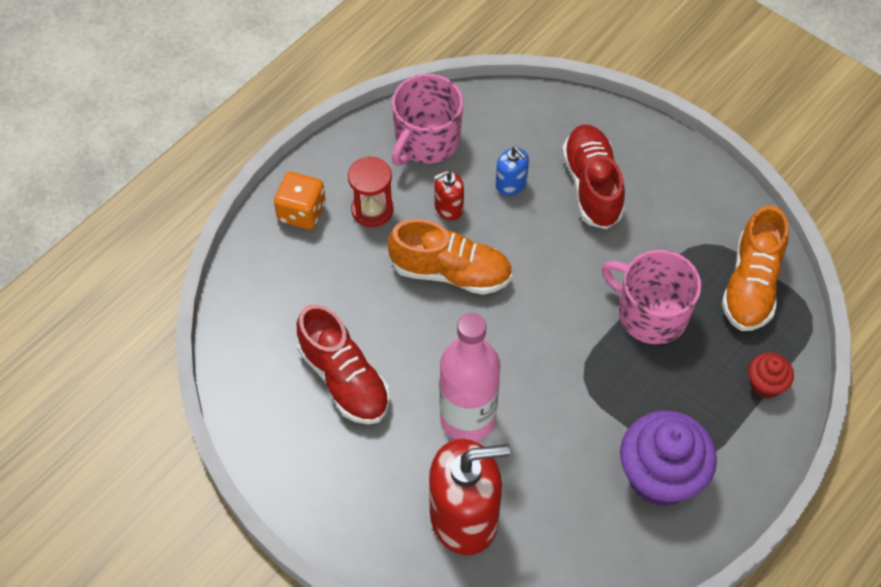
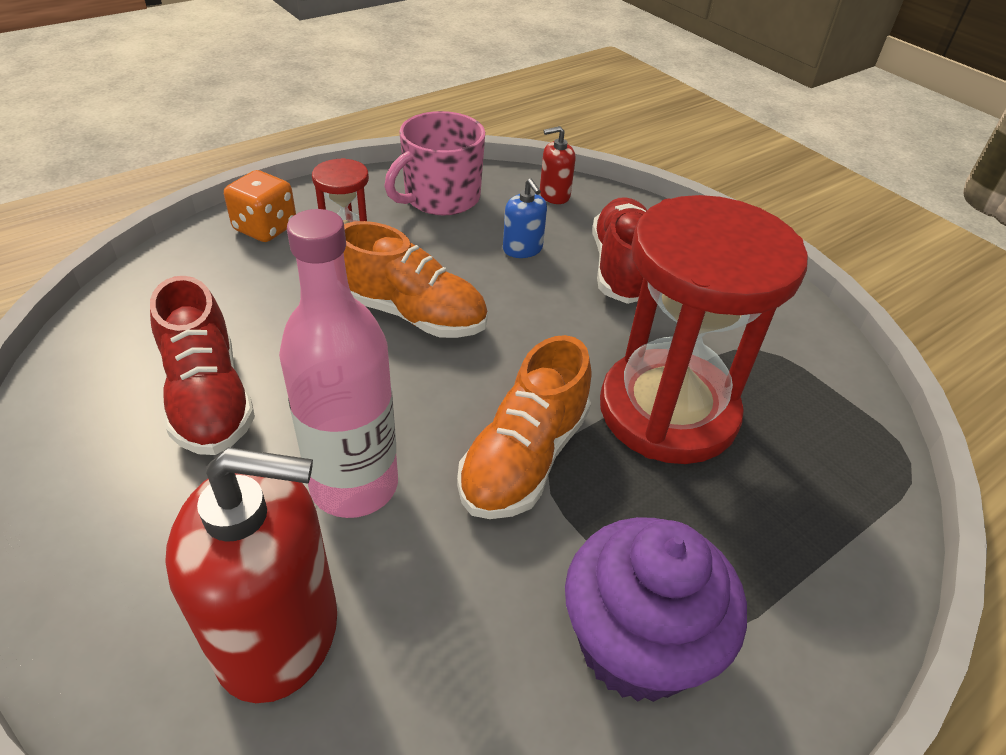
camera: 10 degrees right, 15 degrees down
red soap dispenser [434,170,464,221] -> red soap dispenser moved to [540,126,576,204]
pink mug [602,250,701,344] -> red hourglass [600,195,808,464]
orange shoe [722,205,789,331] -> orange shoe moved to [457,335,591,519]
red cupcake [748,352,794,399] -> none

